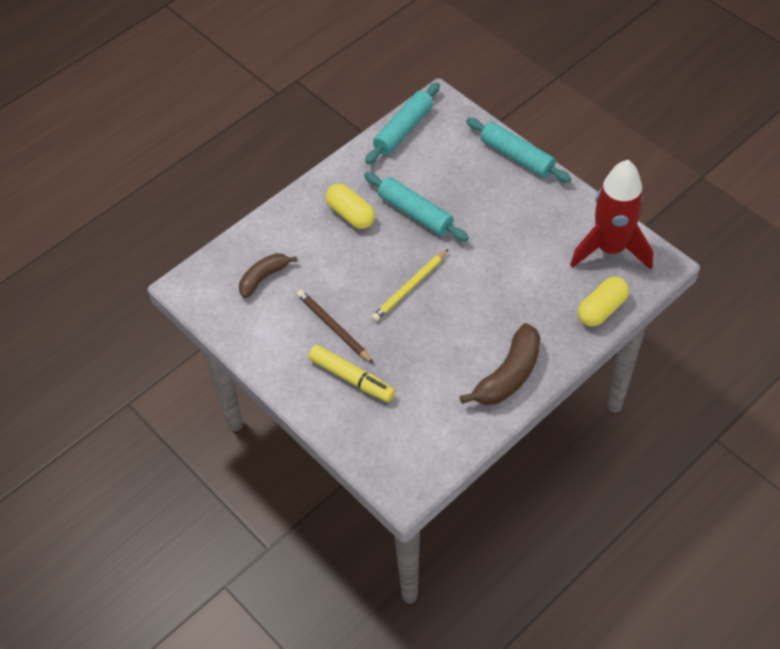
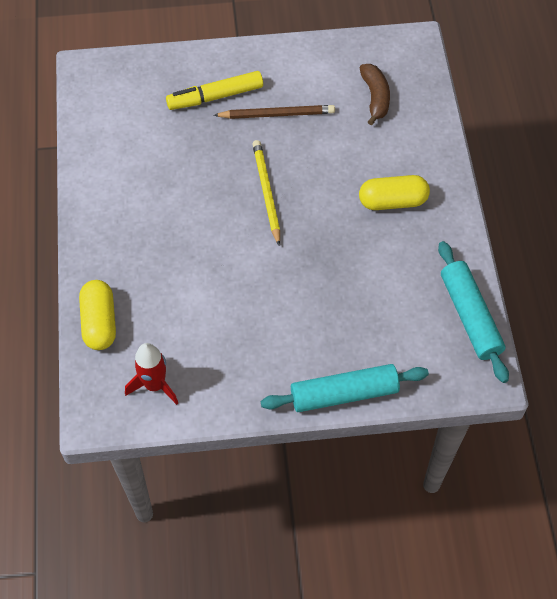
camera: 125 degrees right, 5 degrees up
turquoise rolling pin [364,172,469,241] -> none
brown banana [460,323,540,405] -> none
red rocket [570,160,653,270] -> red rocket [125,343,178,405], size x0.54

